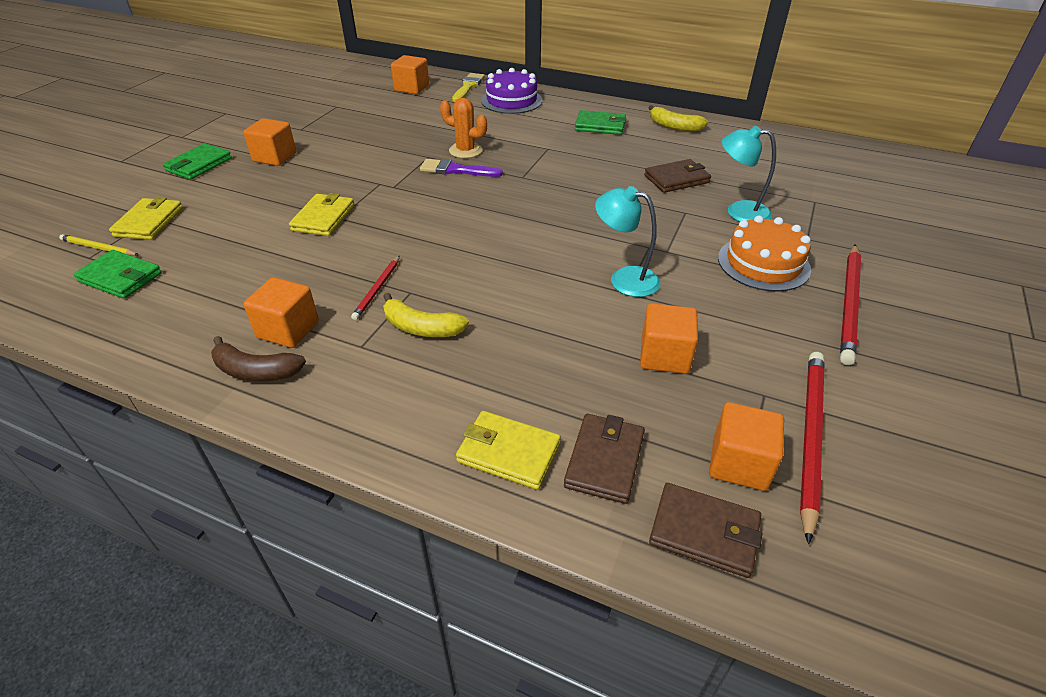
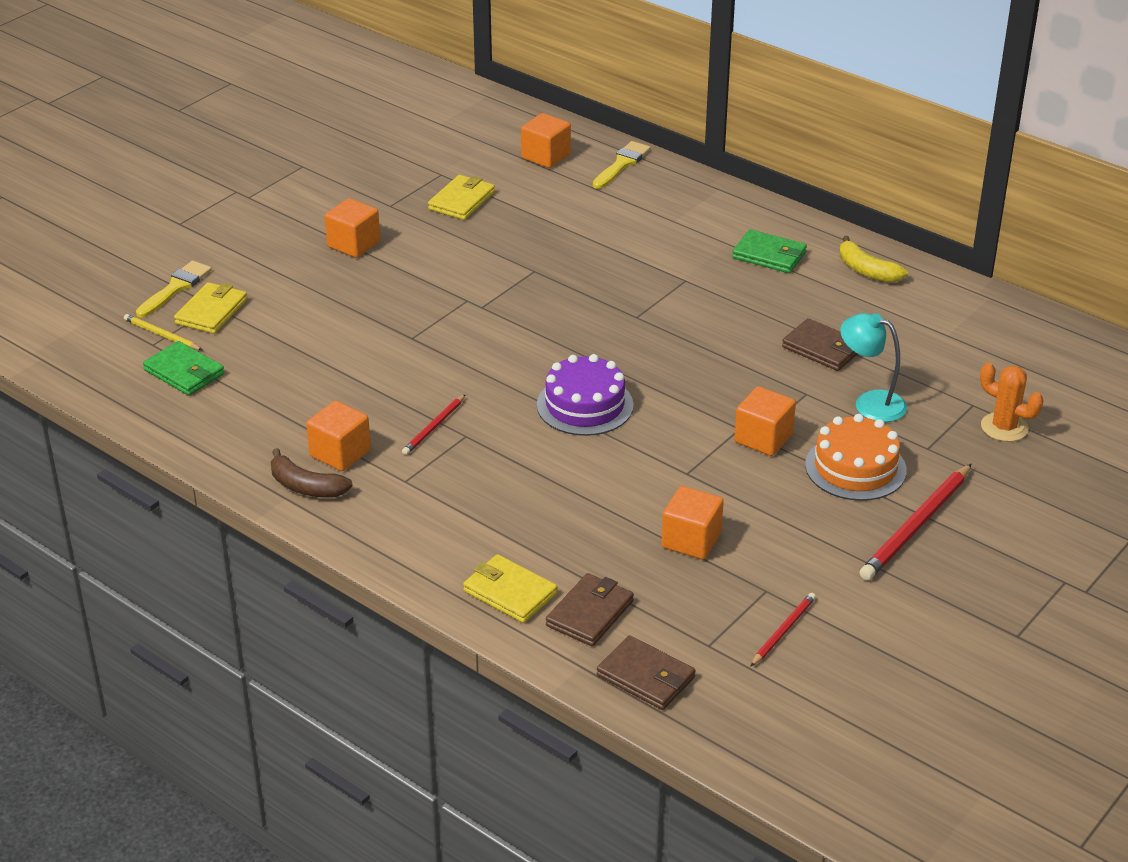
camera: 15 degrees right, 5 degrees down
green wallet [163,143,232,180] -> none
yellow wallet [289,193,354,236] -> yellow wallet moved to [428,175,495,220]
yellow banana [383,293,469,337] -> none
purple brush [420,159,503,177] -> none
orange cactus [440,98,487,158] -> orange cactus moved to [980,362,1044,442]
purple cake [481,68,542,114] -> purple cake moved to [537,354,634,436]
turquoise lamp [595,186,661,297] -> none
brown wallet [644,159,711,193] -> brown wallet turned 45 degrees clockwise [782,318,858,371]
orange cube [709,402,784,491] -> orange cube moved to [734,386,796,456]
red pencil [800,352,825,544] -> red pencil [750,593,816,667], size x0.54
none -> yellow brush [136,261,212,318]

